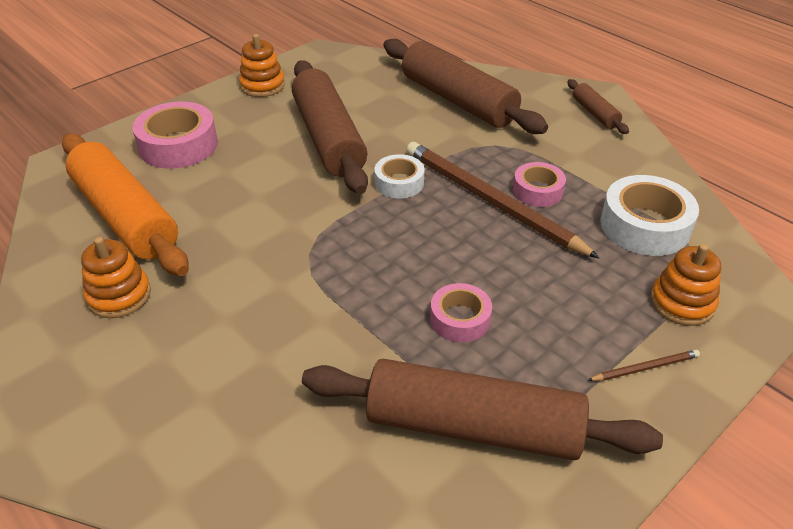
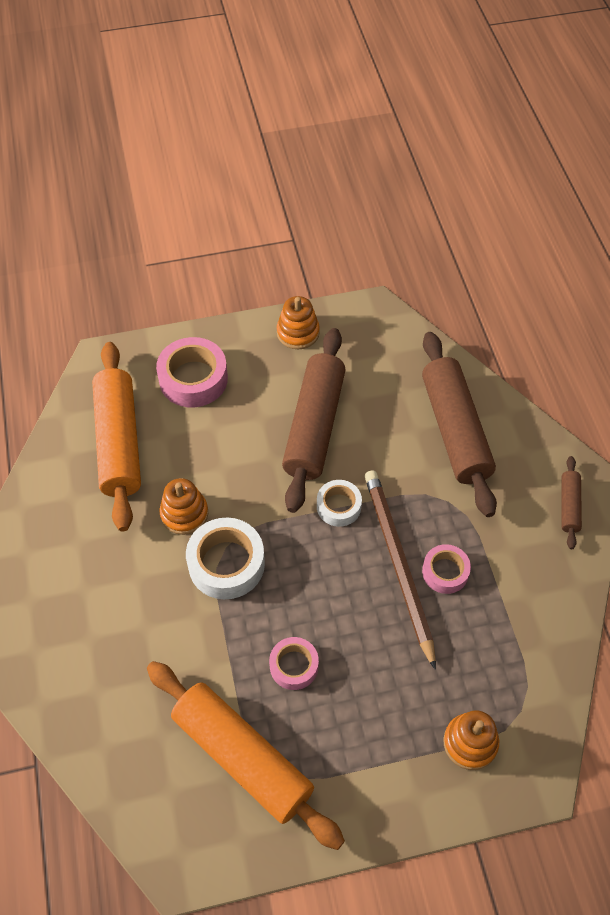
camera: 30 degrees right, 15 degrees up
orange stacking toy [81,237,151,318] -> orange stacking toy moved to [160,478,208,535]
brown rolling pin [302,359,663,460] -> orange rolling pin [147,661,345,850]
brown pencil [588,350,700,381] -> none
white tape [601,175,699,256] -> white tape moved to [186,518,265,599]

